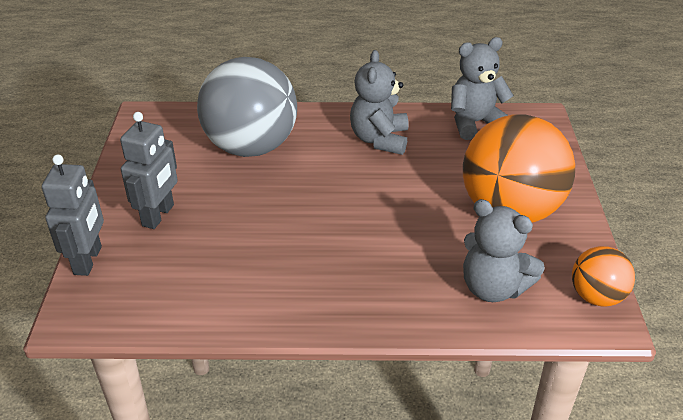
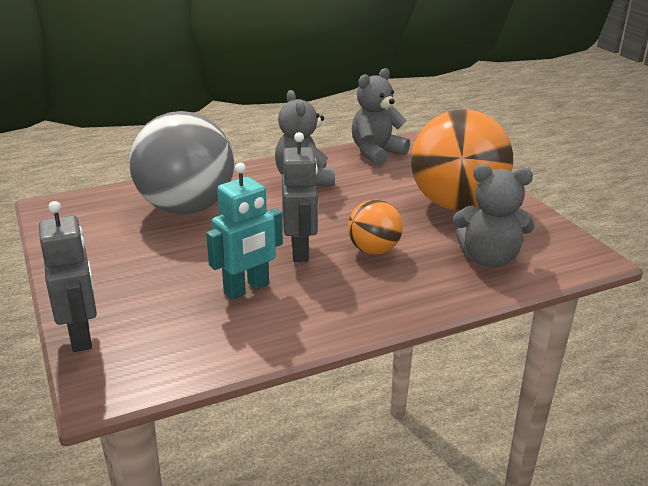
camera: 25 degrees left, 10 degrees down
grey robot [120,112,178,229] -> grey robot moved to [282,132,318,262]
orange ball [572,246,635,306] -> orange ball moved to [348,200,403,255]
none -> turquoise robot [206,163,283,300]

